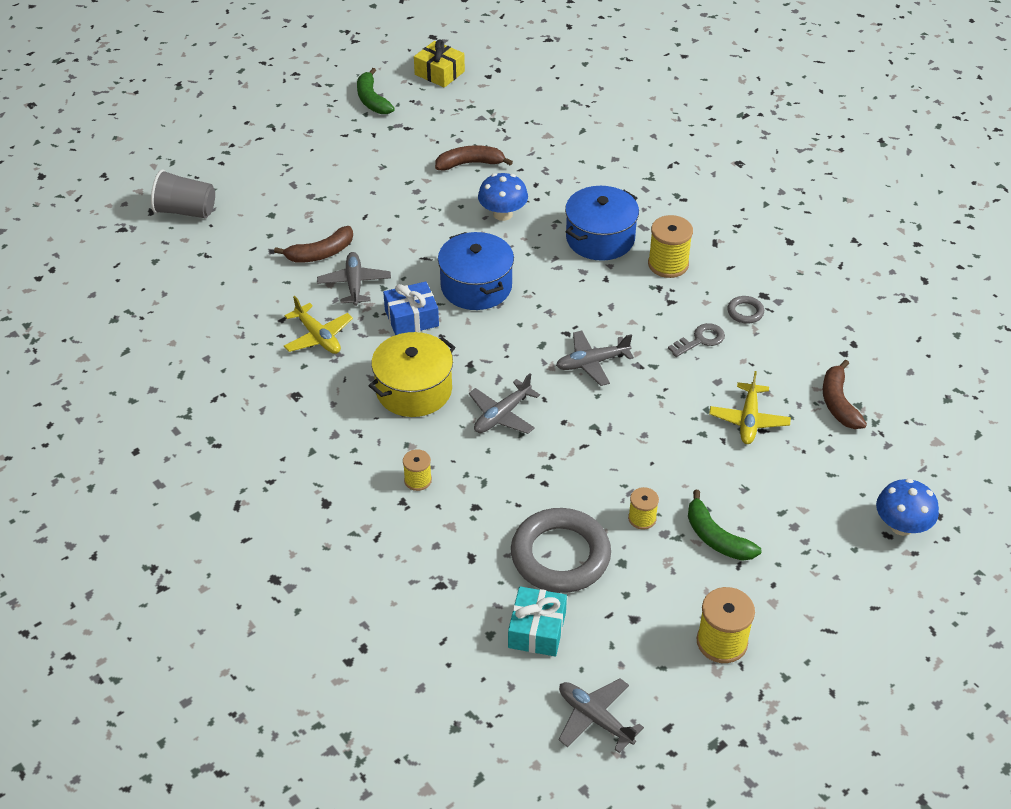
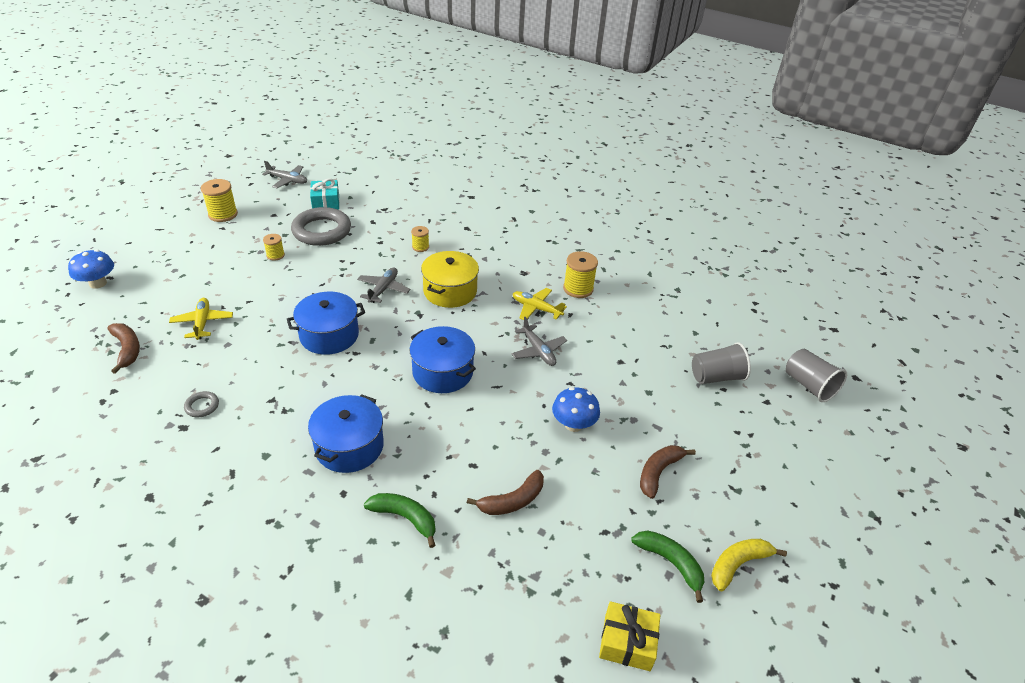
camera: 155 degrees right, 5 degrees down
brown banana [274,226,353,263] -> brown banana moved to [640,445,696,499]
blue gift [383,282,439,335] -> none
blue mushroom [478,173,528,221] -> blue mushroom moved to [552,387,600,432]
grey plane [556,331,634,386] -> blue pot [287,292,365,355]
yellow spool [648,215,693,278] -> yellow spool moved to [563,251,598,298]
grey key [668,323,725,357] -> none
green banana [688,490,761,561] -> green banana moved to [364,493,435,548]
none -> yellow banana [711,539,787,591]
none -> grey cup [786,349,847,402]

